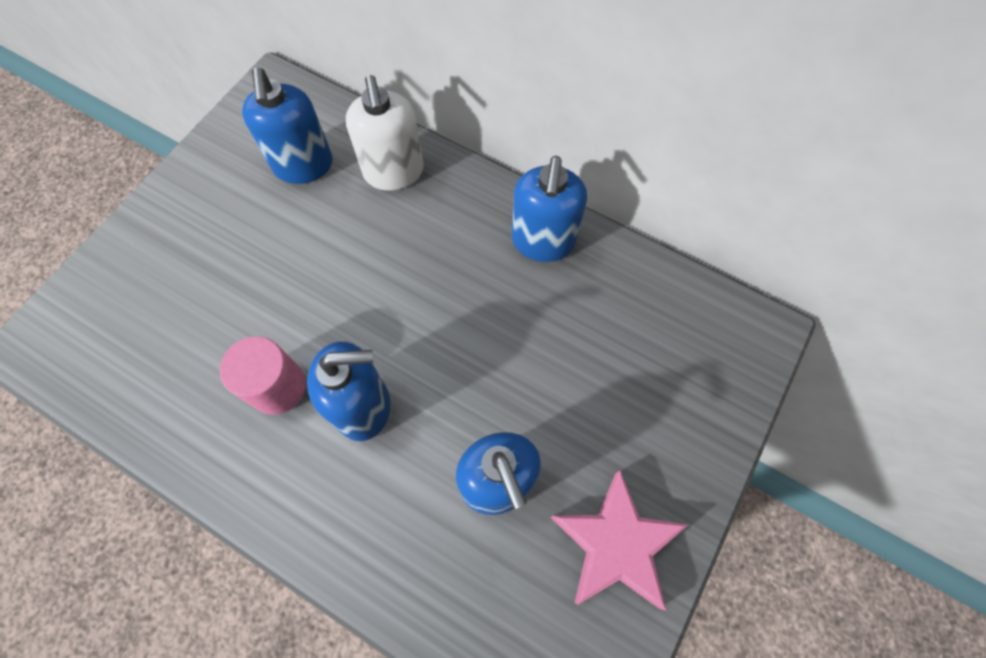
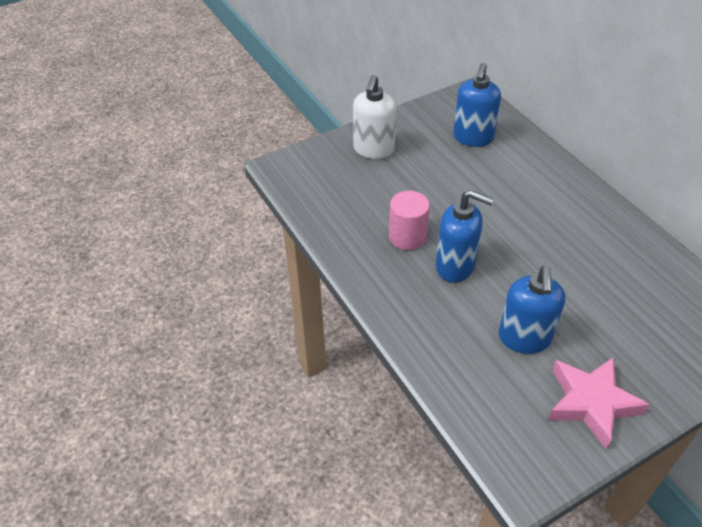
camera: 30 degrees right, 20 degrees down
white soap dispenser [346,75,424,191] -> white soap dispenser moved to [353,75,396,159]
blue soap dispenser [512,156,587,262] -> none

